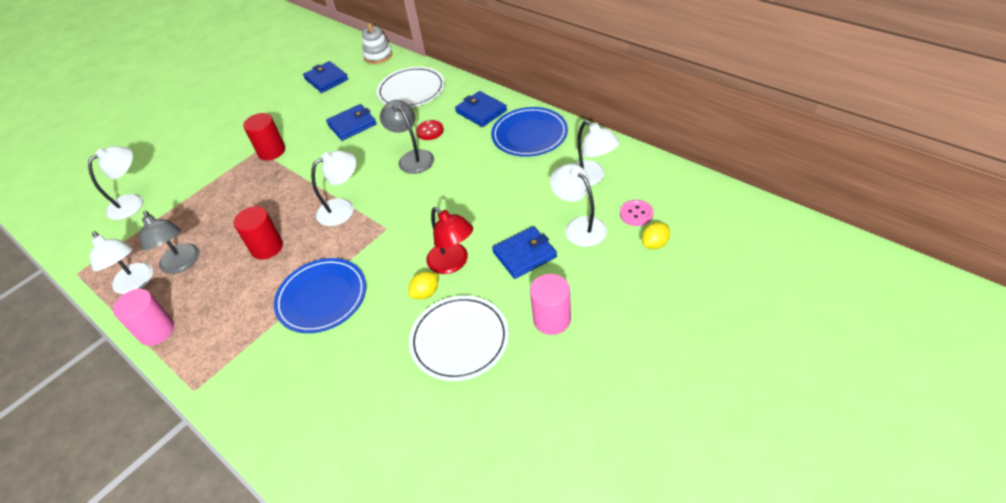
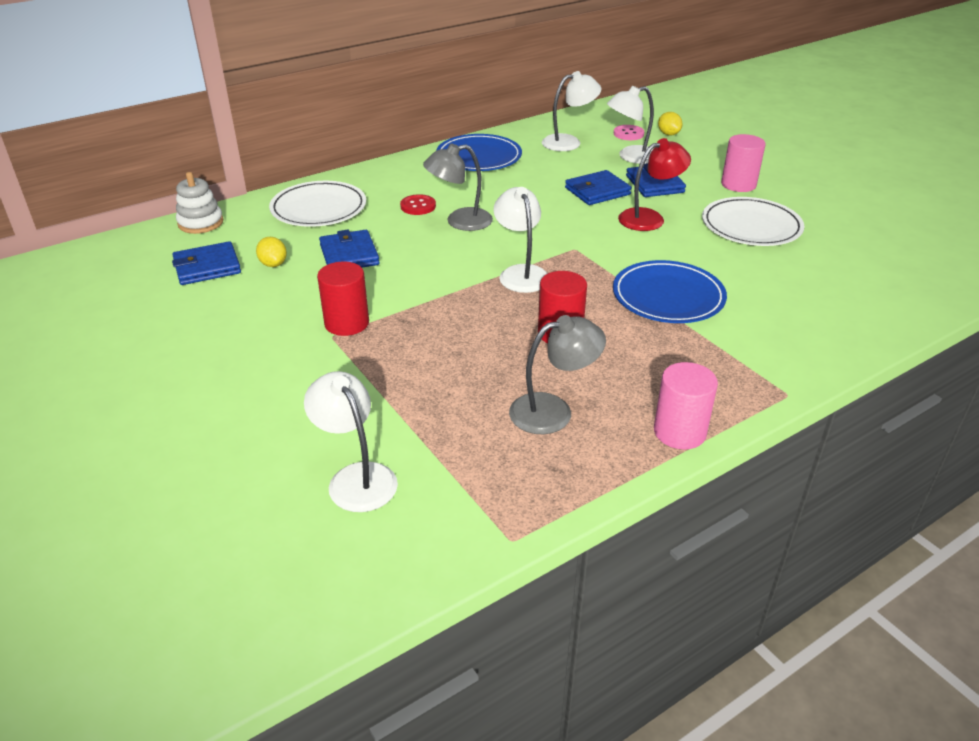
camera: 80 degrees left, 10 degrees down
white lamp [89,231,153,294] -> none
yellow lemon [408,272,438,299] -> yellow lemon moved to [256,237,287,267]
blue wallet [455,91,507,127] -> blue wallet moved to [565,170,632,205]

